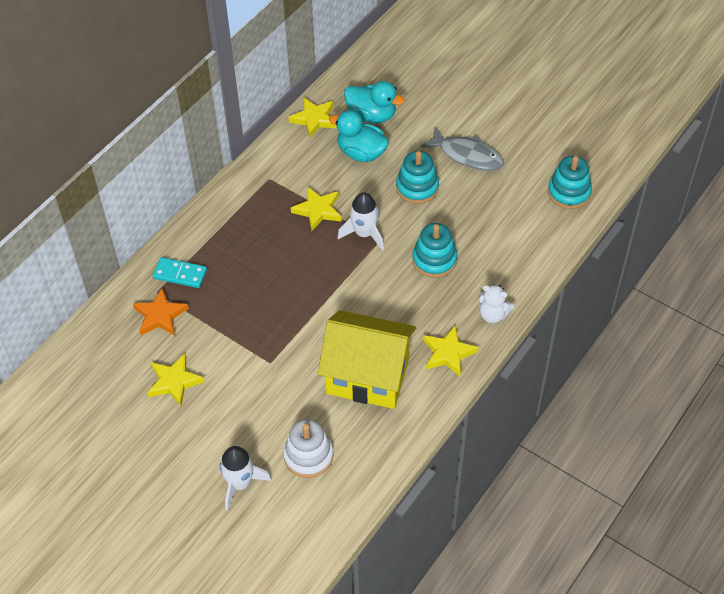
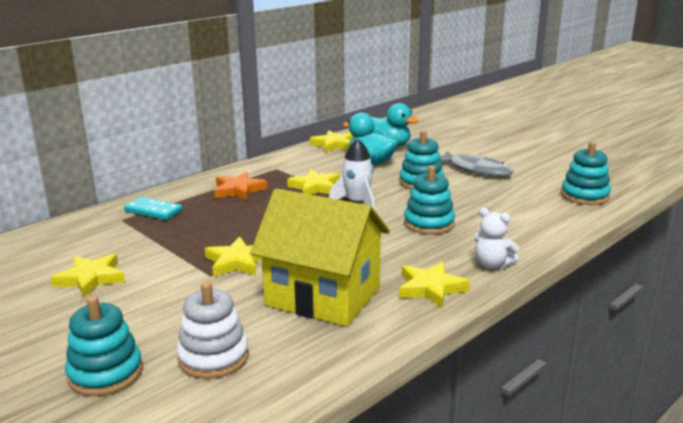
camera: 10 degrees right, 30 degrees down
orange star [133,288,189,335] -> orange star moved to [214,172,267,201]
white rocket [220,446,272,511] -> turquoise stacking toy [65,296,143,396]
none -> yellow star [205,237,262,277]

